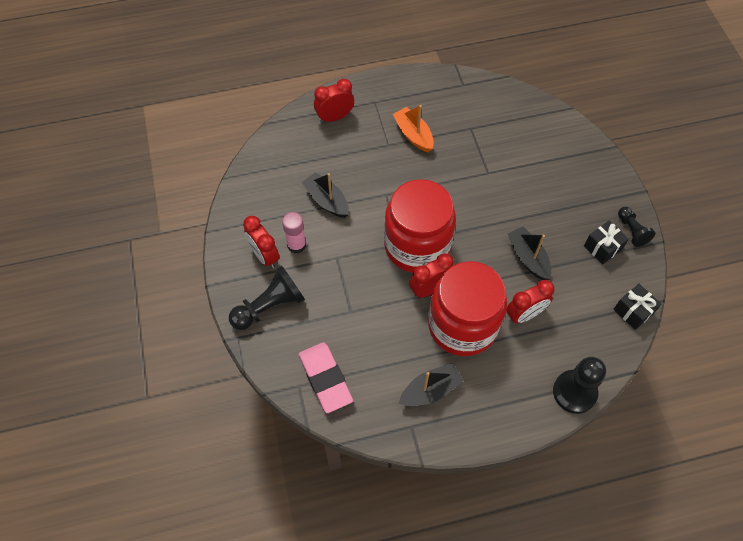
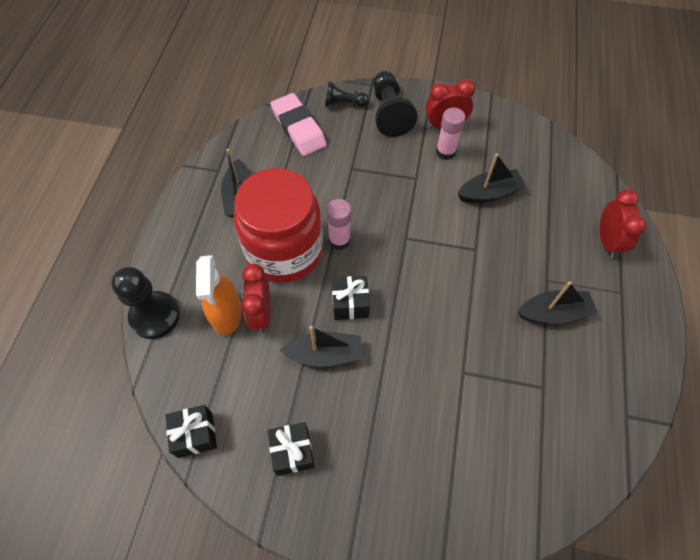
camera: 115 degrees right, 0 degrees up
pink eraser [299,342,353,413] -> pink eraser turned 60 degrees clockwise [271,93,327,156]
red jar [384,179,456,273] -> none
orange boat [393,105,434,152] -> black boat [518,281,597,324]
red clock [409,253,454,298] -> pink glue stick [326,199,351,250]
black pawn [618,207,655,247] -> black pawn moved to [325,81,369,107]
none -> orange spray bottle [196,255,242,336]
none -> black gift [332,276,370,320]

